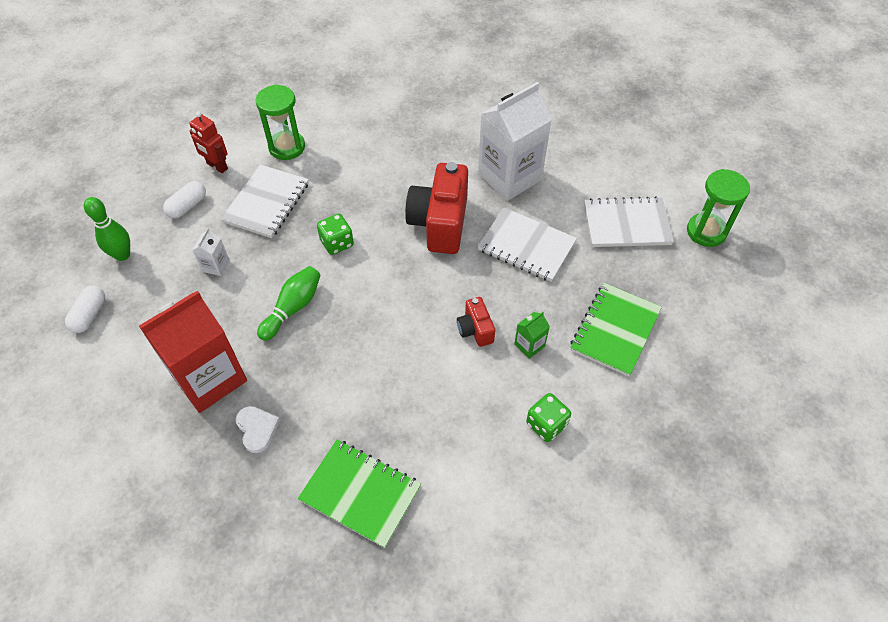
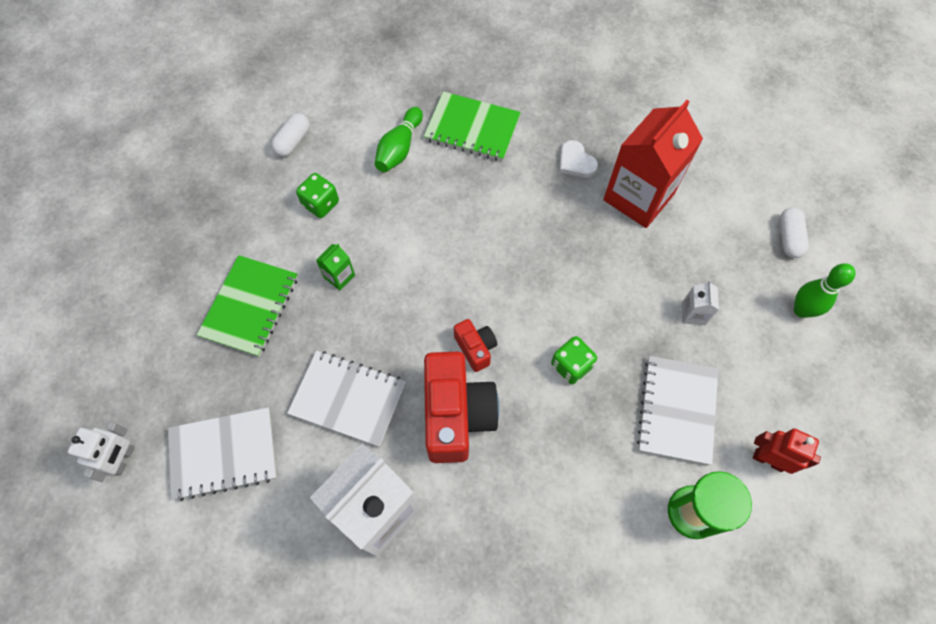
camera: 170 degrees right, 10 degrees up
white capsule [163,181,206,218] -> white capsule moved to [271,113,310,157]
green bowling pin [257,266,320,341] -> green bowling pin moved to [375,107,423,172]
red camera [457,297,495,347] -> red camera moved to [454,319,497,372]
green hourglass [687,169,750,247] -> white robot [68,421,135,482]

